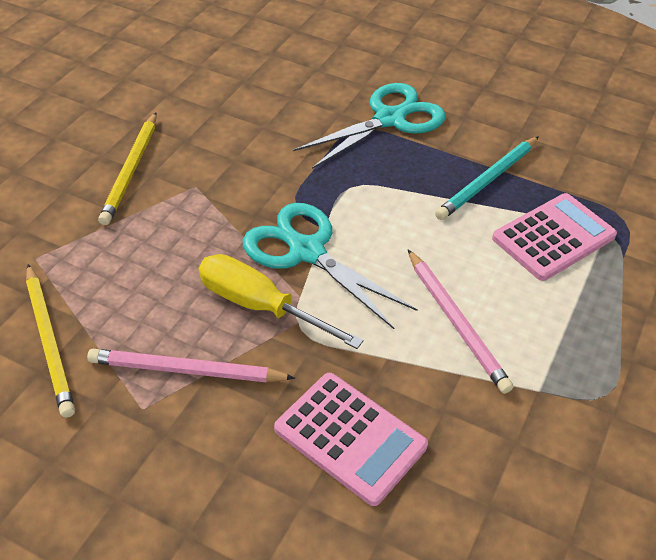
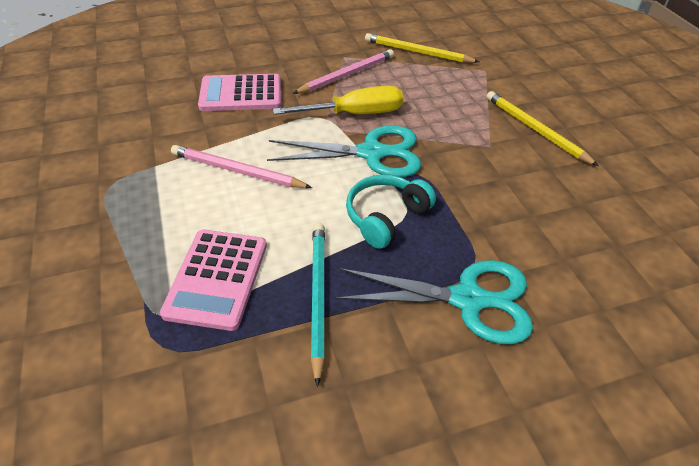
camera: 135 degrees right, 0 degrees up
turquoise scissors [293,83,446,169] -> turquoise scissors turned 90 degrees counterclockwise [335,260,533,345]
none -> turquoise headphones [346,174,436,249]

